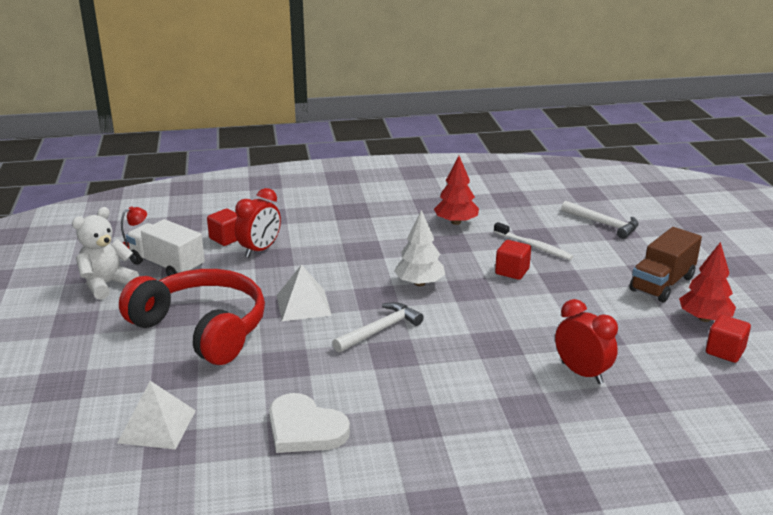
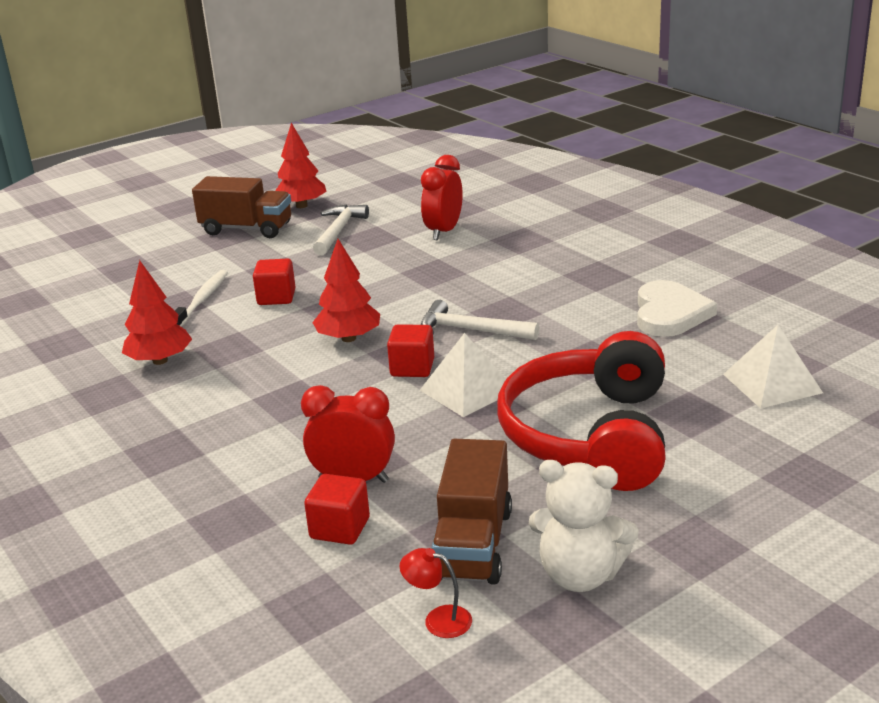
camera: 115 degrees left, 0 degrees up
white truck [126,219,205,276] -> brown truck [432,439,512,585]
white tree [394,210,445,286] -> red tree [312,239,380,342]
white hammer [561,201,639,239] -> white hammer moved to [313,204,369,255]
red cube [706,315,751,363] -> red cube moved to [387,324,434,377]

